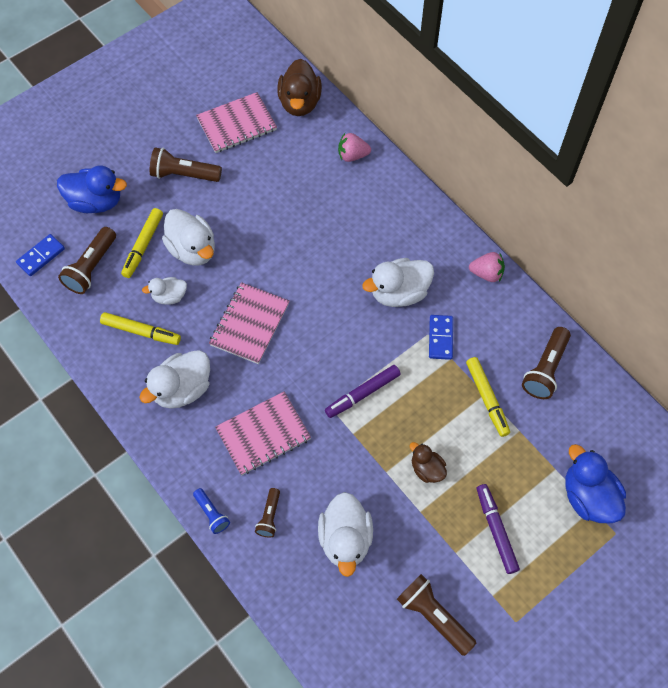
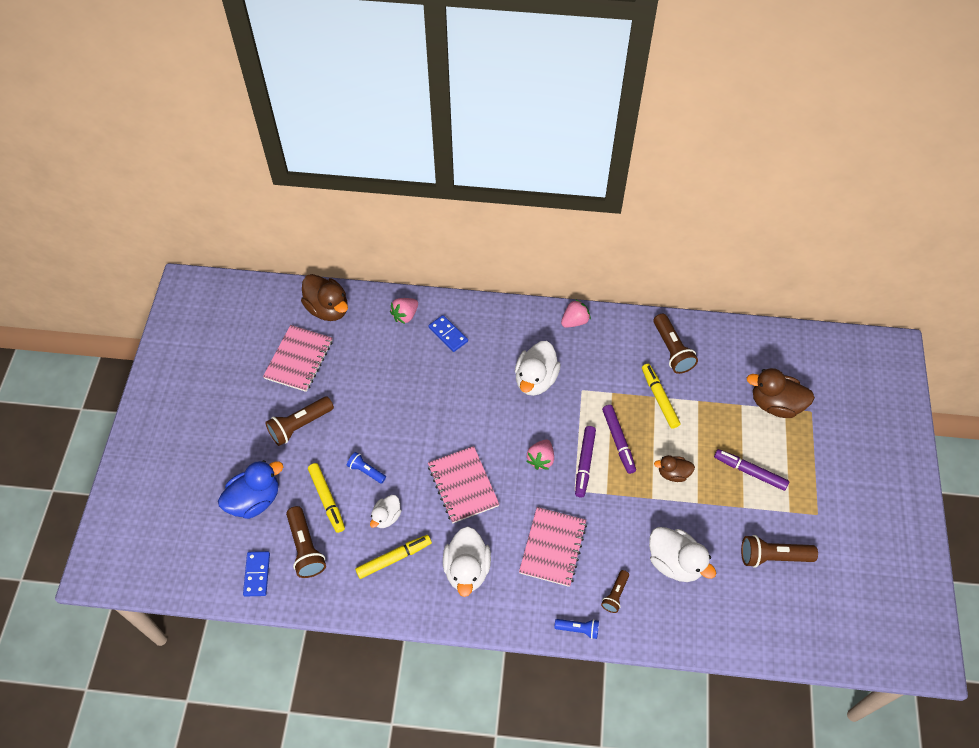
camera: 45 degrees left, 5 degrees down
white duck [162,209,215,266] -> blue flashlight [347,452,386,484]
brown flashlight [255,488,280,538] -> brown flashlight turned 60 degrees clockwise [601,570,629,613]
blue domino [429,315,453,360] -> blue domino moved to [429,315,468,352]
yellow marker [466,357,510,437] -> yellow marker turned 135 degrees counterclockwise [642,364,680,429]
blue duck [566,444,626,523] -> brown duck [747,368,815,418]
none -> pink strawberry [526,439,554,470]
none -> purple marker [602,405,636,474]

